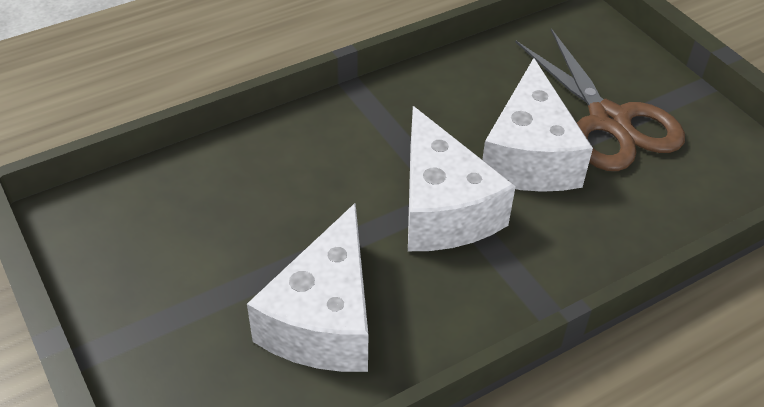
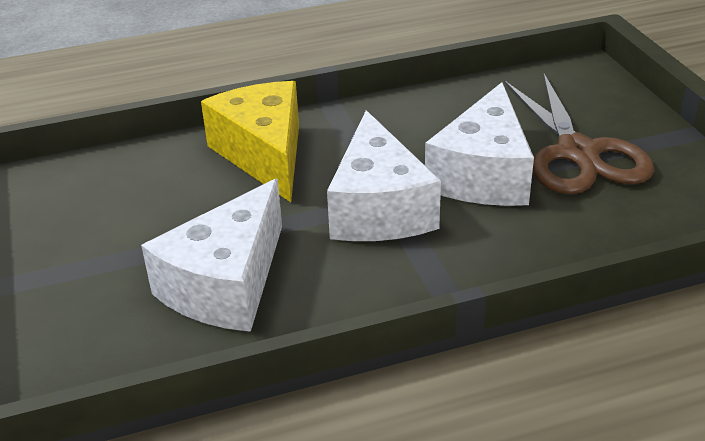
camera: 15 degrees right, 10 degrees down
none -> yellow cheese [201,81,299,202]

